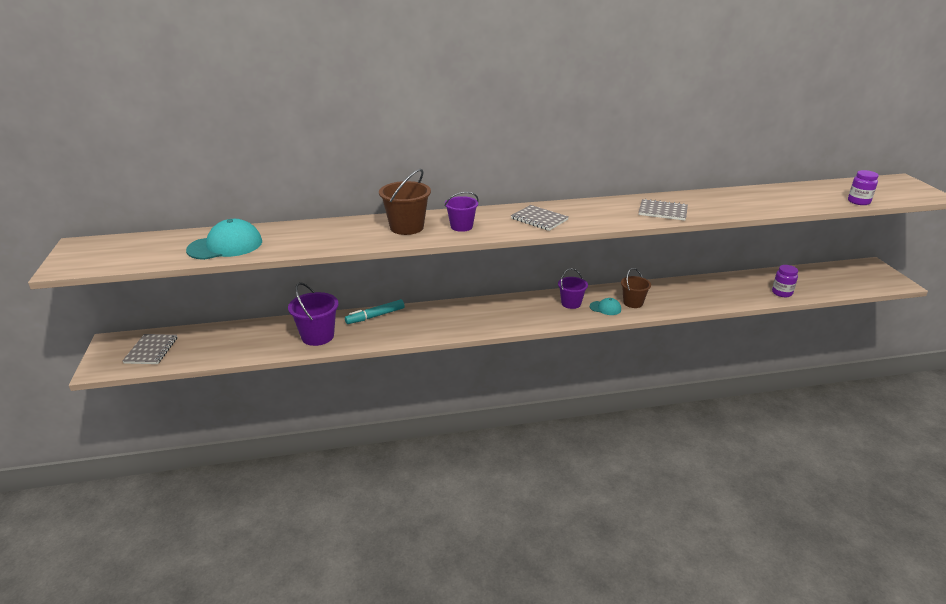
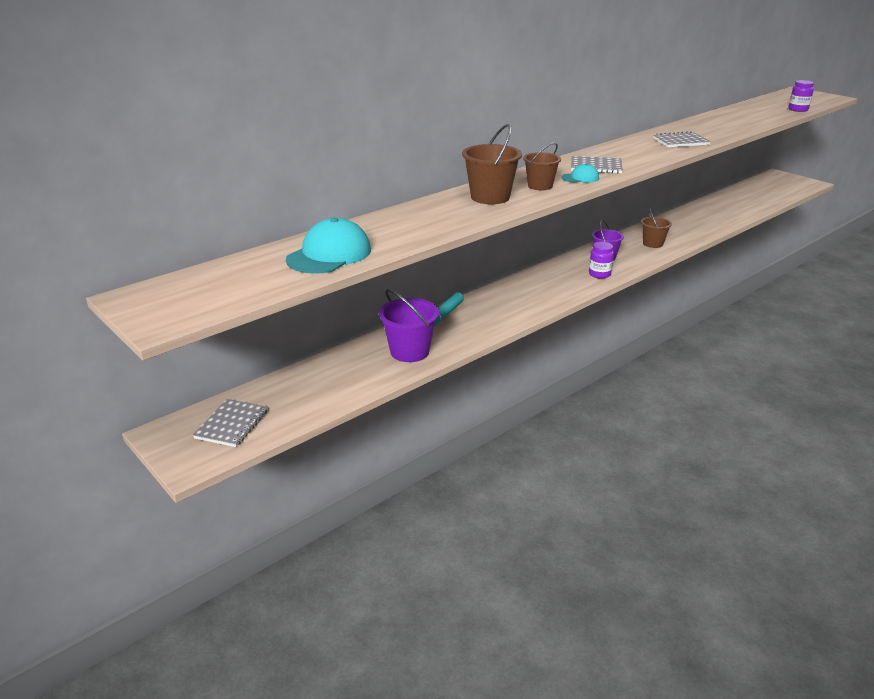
camera: 30 degrees left, 0 degrees up
grey notebook [122,334,177,364] -> grey notebook turned 45 degrees clockwise [193,399,267,447]
purple bucket [444,192,479,232] -> brown bucket [523,142,561,190]
turquoise cap [590,298,621,315] -> turquoise cap moved to [561,164,599,183]
purple jar [772,265,798,297] -> purple jar moved to [589,242,614,279]

